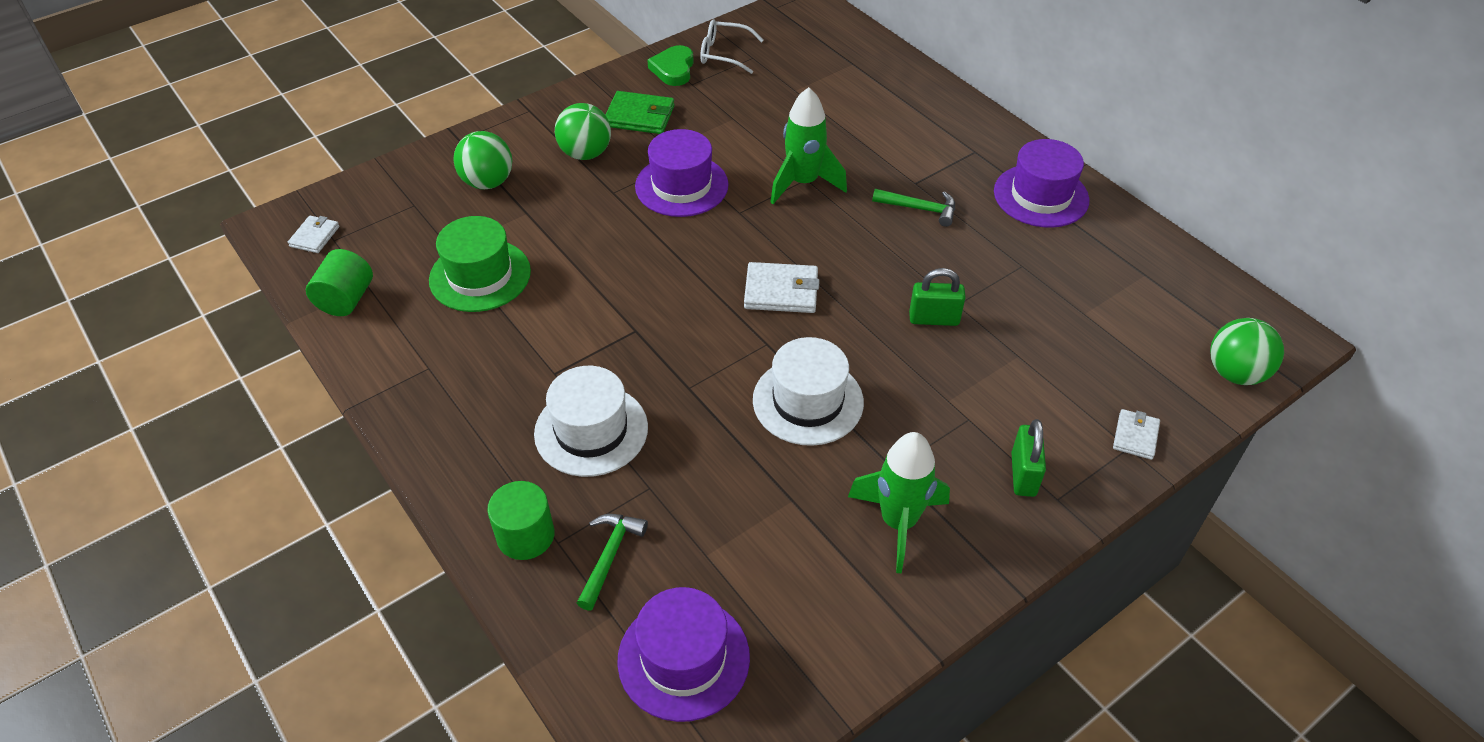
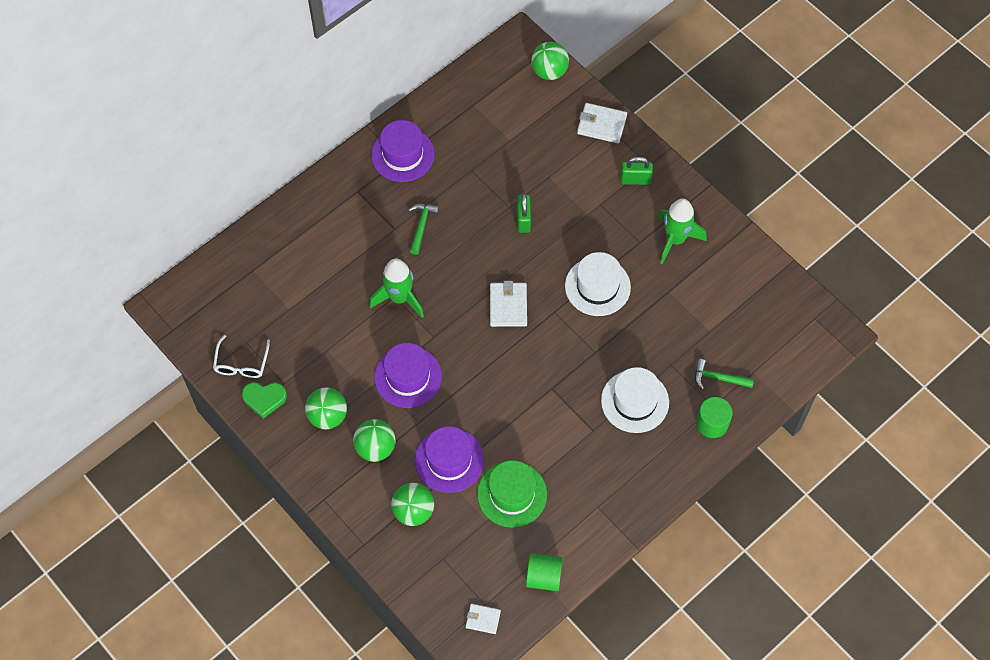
camera: 95 degrees left, 15 degrees up
green wallet [605,91,675,134] -> green ball [305,387,347,429]
purple hat [617,587,750,722] -> purple hat moved to [415,426,484,493]
white wallet [1113,409,1160,460] -> white wallet [577,103,627,143], size x1.62

